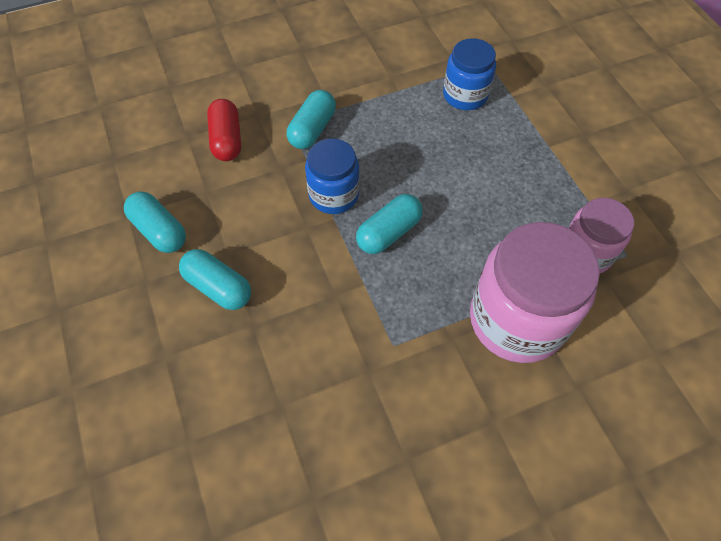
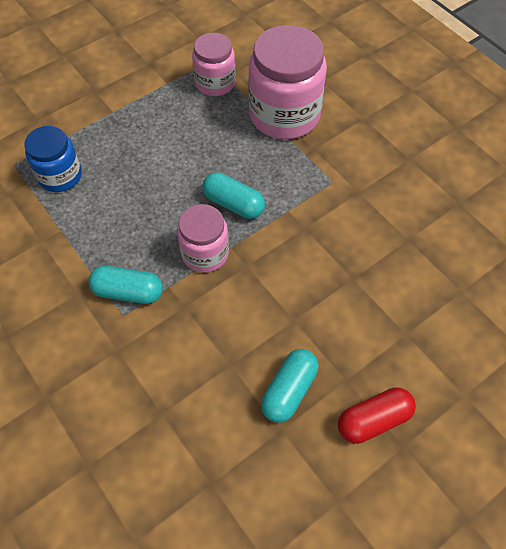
camera: 105 degrees left, 0 degrees up
turquoise capsule [179,249,251,310] -> none
red capsule [207,99,241,161] -> red capsule moved to [338,387,416,444]
blue jar [305,139,360,214] -> pink jar [177,204,229,273]

